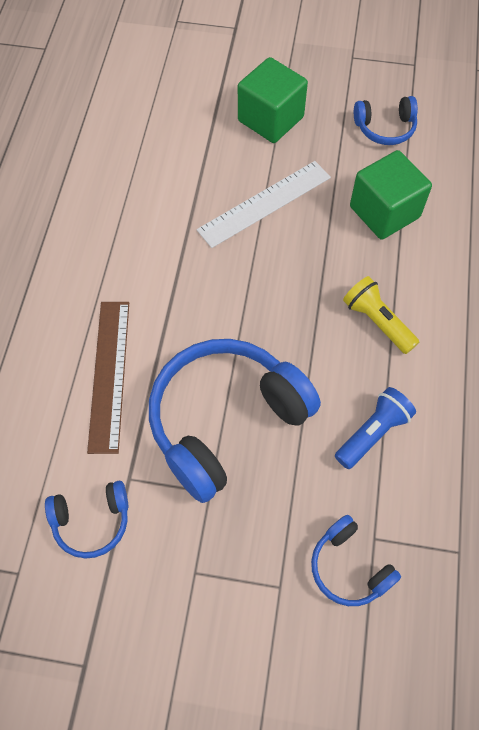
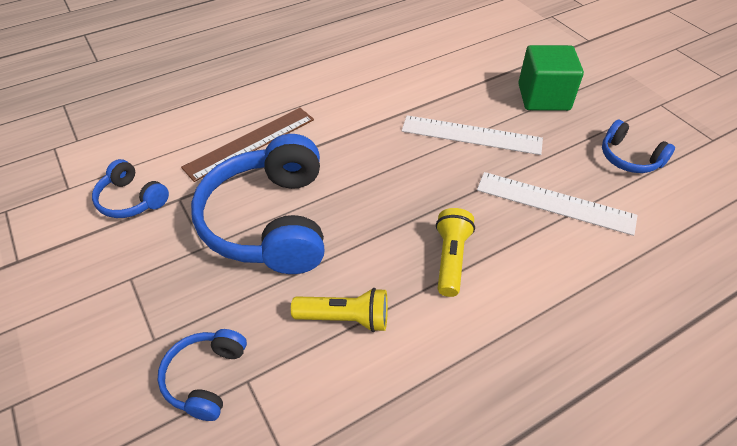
camera: 50 degrees right, 15 degrees down
blue headphones [149,339,321,503] -> blue headphones turned 105 degrees counterclockwise [191,134,324,274]
blue flashlight [335,387,416,469] -> yellow flashlight [291,288,388,332]
green cube [350,150,432,240] -> white ruler [477,172,637,236]

